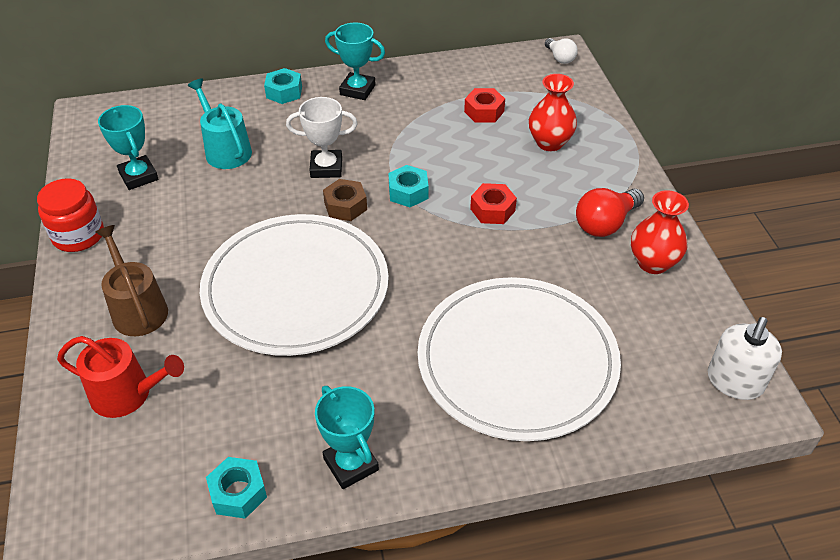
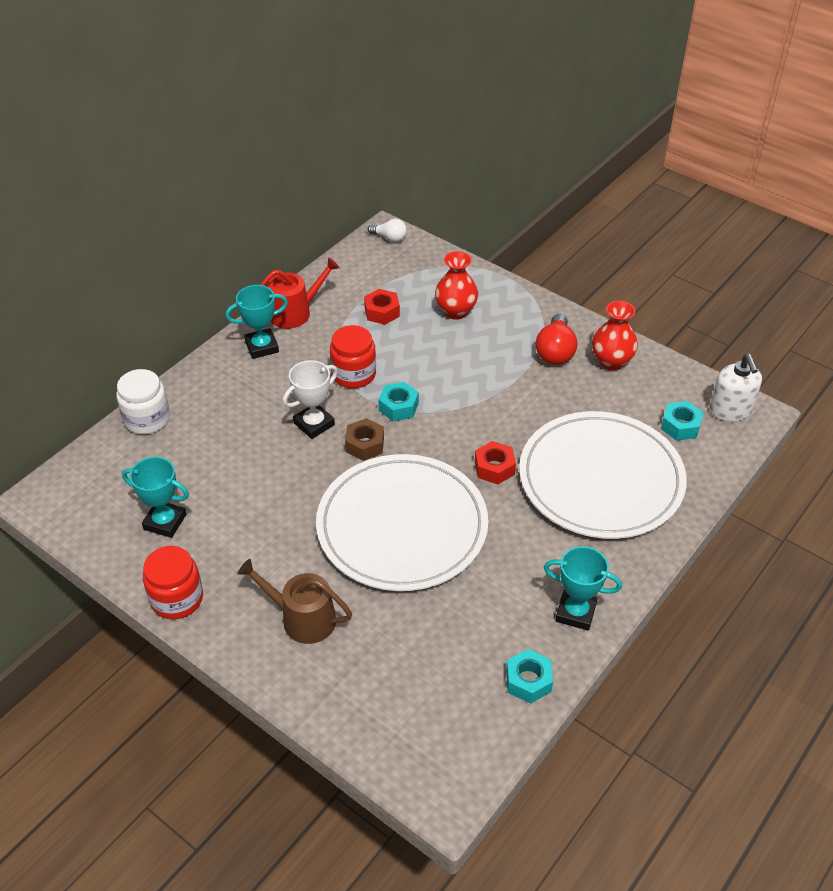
camera: 40 degrees left, 0 degrees up
red watering can [57,336,184,418] -> red watering can moved to [260,257,340,329]
turquoise watering can [188,78,252,169] -> none
turquoise nut [264,68,302,104] -> turquoise nut moved to [661,401,704,441]
red nut [470,183,517,224] -> red nut moved to [475,441,516,484]
none -> white jar [116,369,170,434]
none -> red jar [330,325,376,388]

